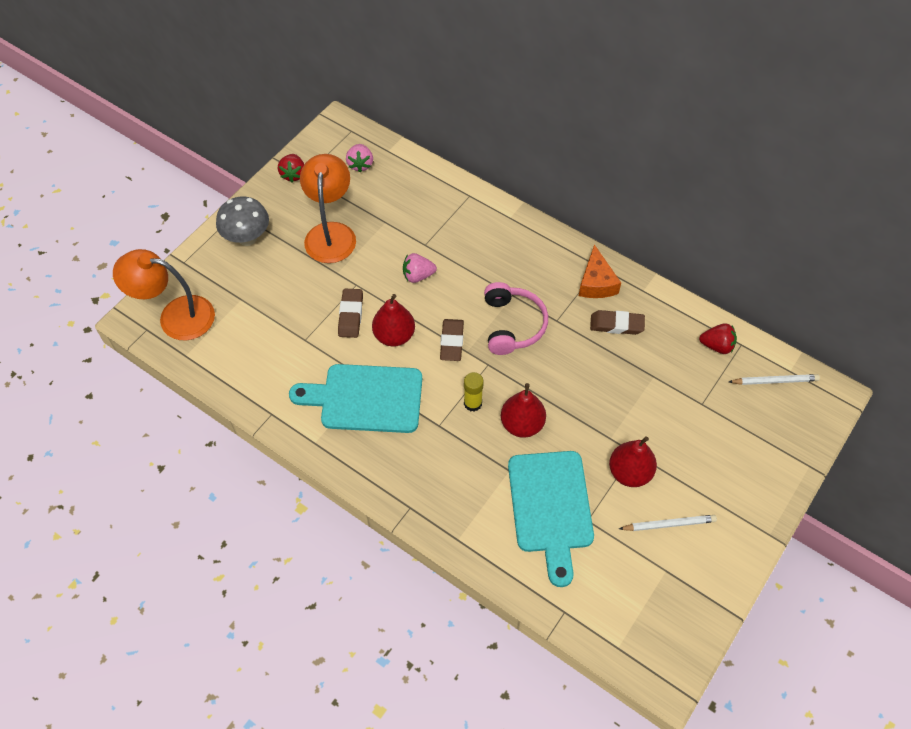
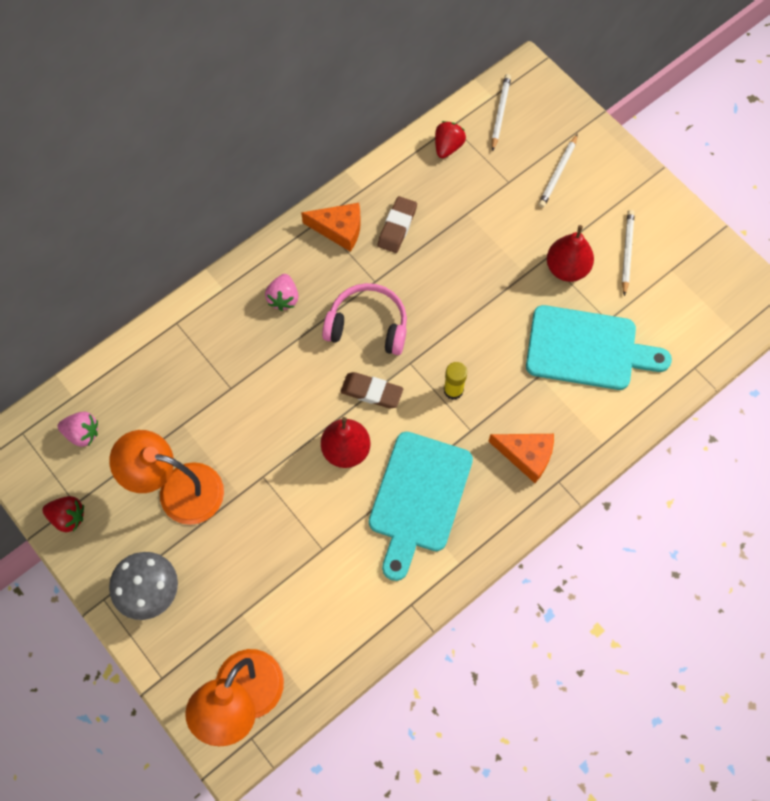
camera: 75 degrees left, 10 degrees up
brown eraser [338,289,363,338] -> none
pink strawberry [403,253,437,283] -> pink strawberry moved to [265,274,299,311]
red pear [501,383,546,438] -> none
none -> orange cheese [488,434,554,483]
none -> white pencil [538,134,578,208]

